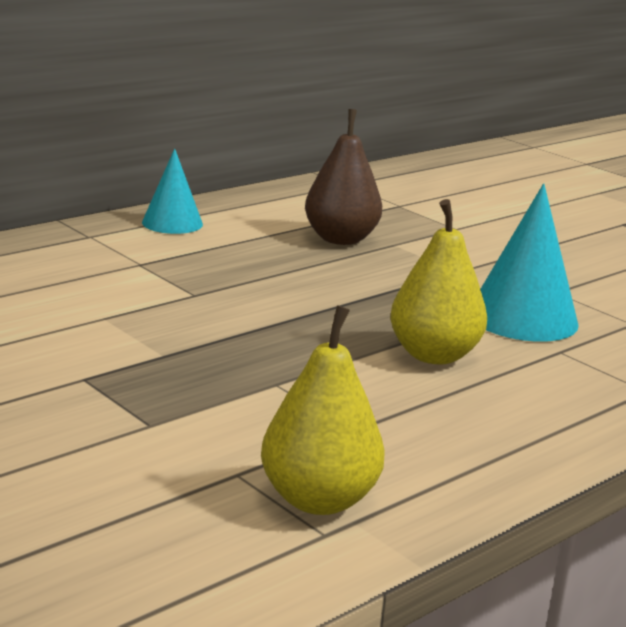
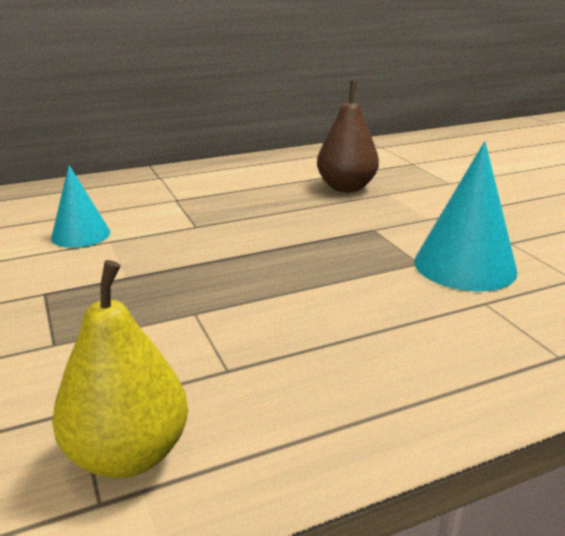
camera: 20 degrees right, 5 degrees up
turquoise cone [142,148,203,234] -> turquoise cone moved to [51,165,110,248]
yellow pear [390,199,487,364] -> none

